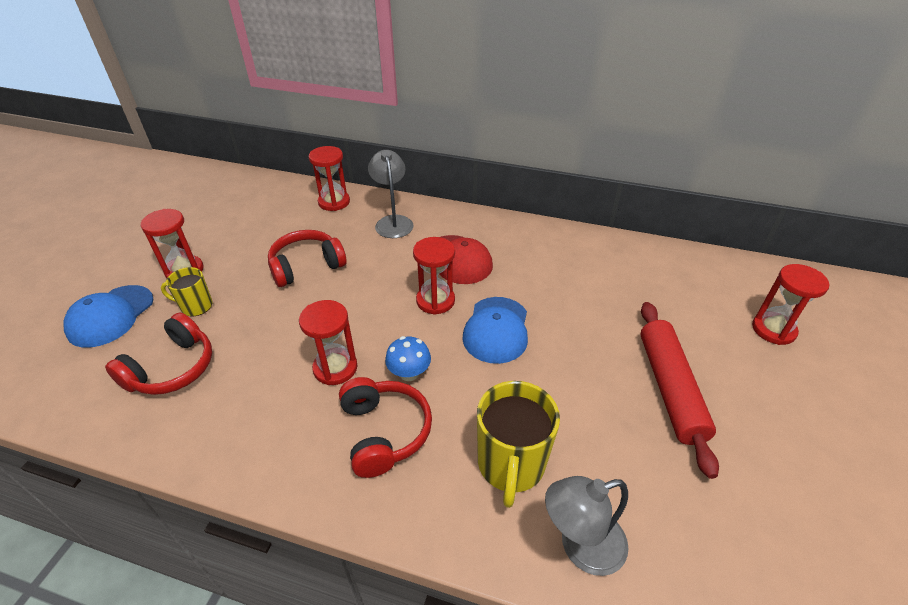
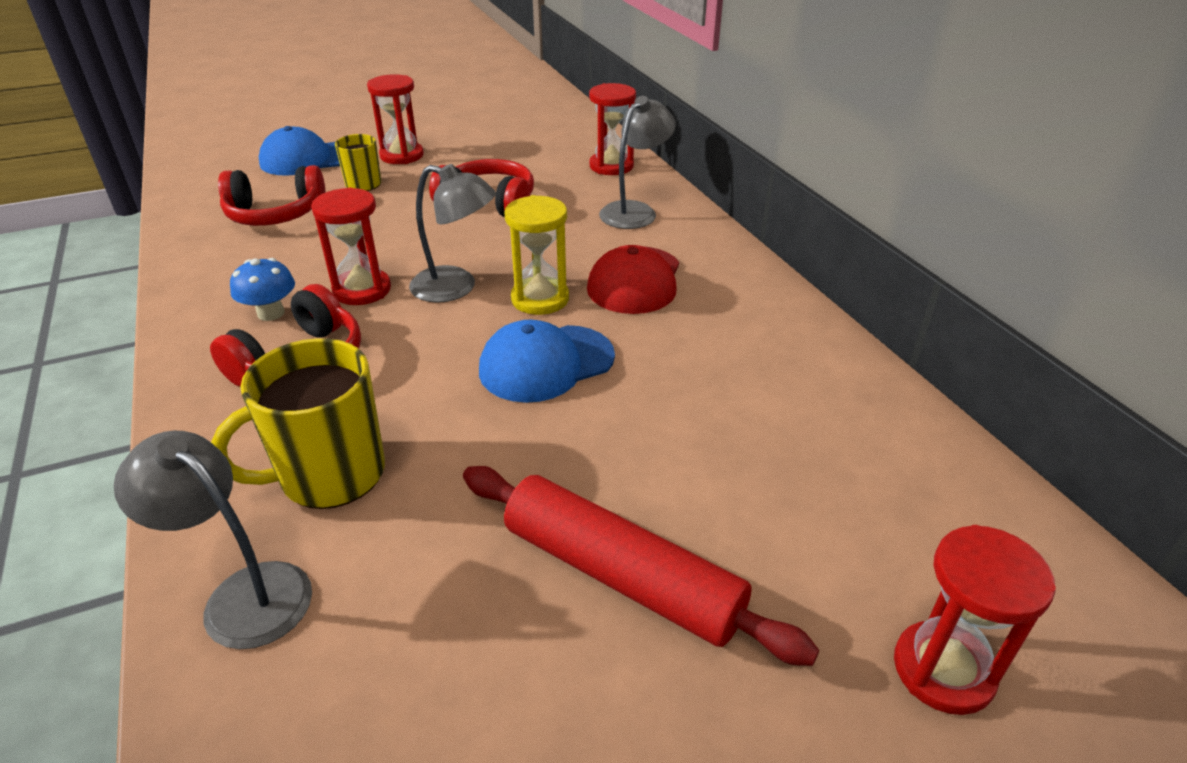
camera: 50 degrees right, 5 degrees down
blue mushroom [385,336,431,381] -> blue mushroom moved to [230,258,295,321]
red hourglass [413,237,455,315] -> yellow hourglass [504,195,569,315]
red rolling pin [640,302,719,479] -> red rolling pin turned 75 degrees clockwise [463,466,819,666]
none -> grey lamp [409,164,496,303]

